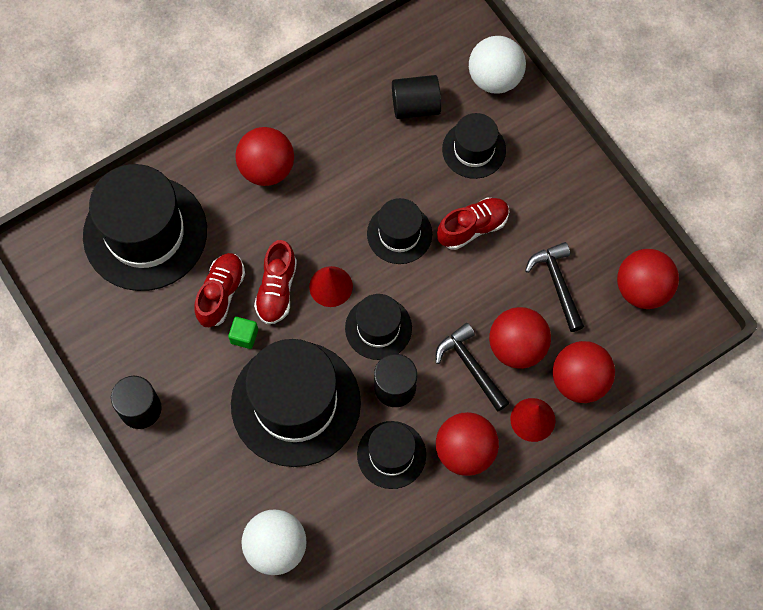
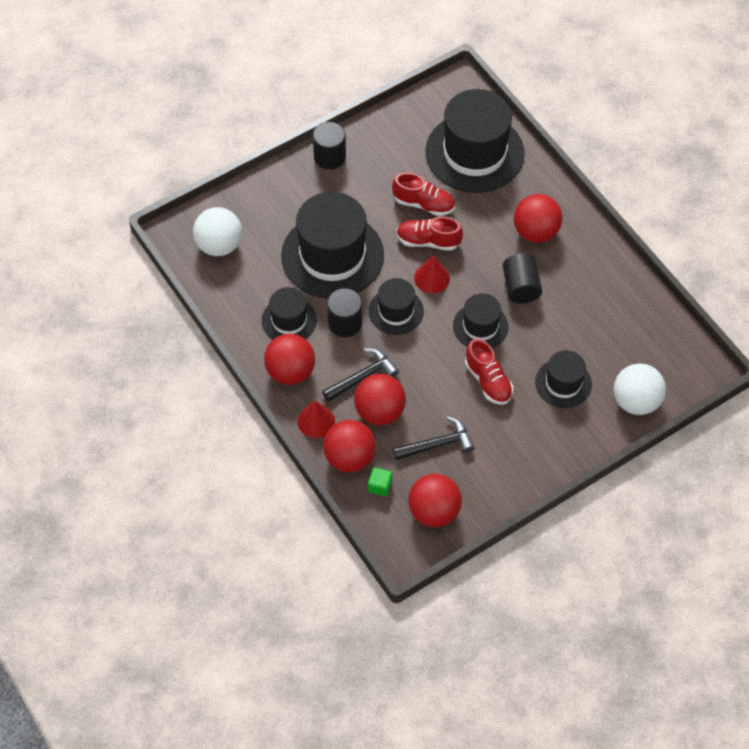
camera: 90 degrees right, 10 degrees down
green cube [228,317,258,349] -> green cube moved to [368,467,392,496]
black cylinder [392,75,441,119] -> black cylinder moved to [503,253,542,303]

